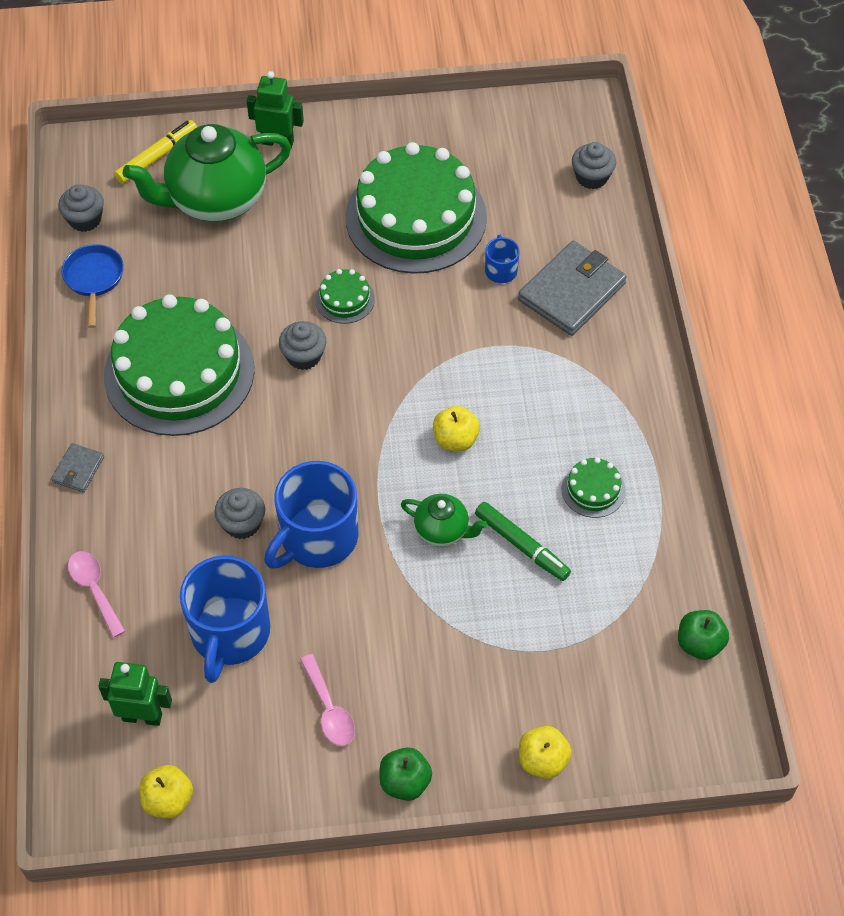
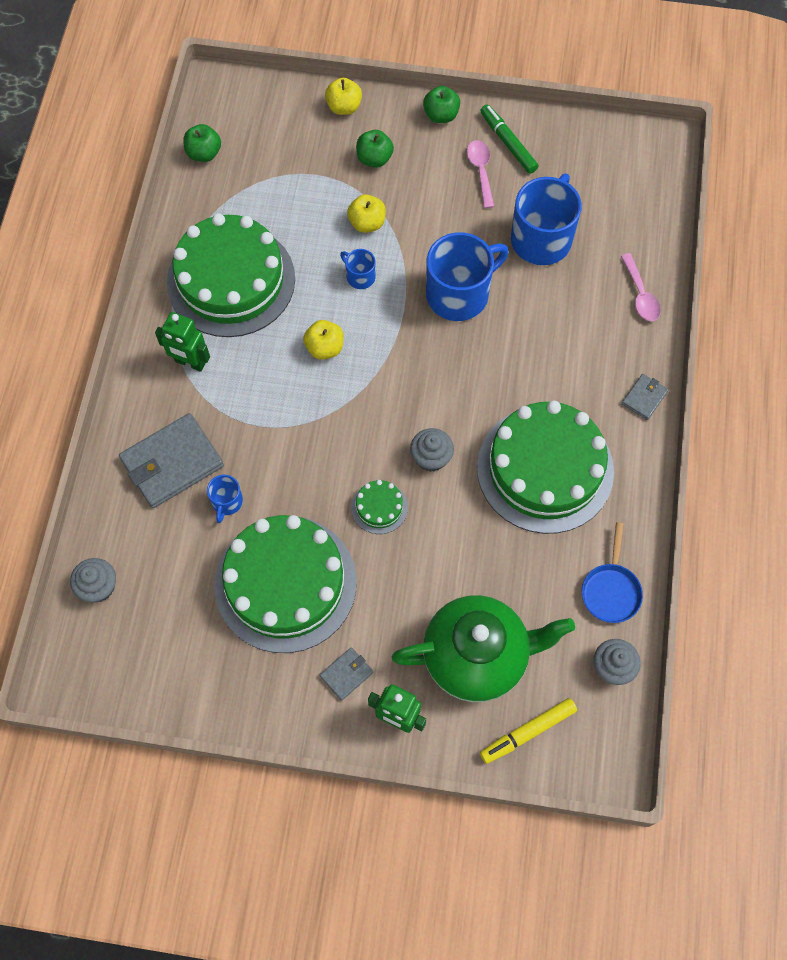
camera: 165 degrees left, 10 degrees up
green robot [98,662,172,726] -> green robot moved to [155,312,210,372]
yellow apple [139,765,193,818] -> yellow apple moved to [347,194,386,233]
grey cupcake [214,488,265,539] -> none
green teapot [401,494,487,546] -> blue mug [340,249,376,289]
green marker [475,502,571,581] -> green marker moved to [480,105,539,174]
green cake [562,457,626,518] -> green cake [167,213,295,337], size x2.45
none -> grey wallet [320,647,373,701]
none -> green apple [356,130,394,167]

